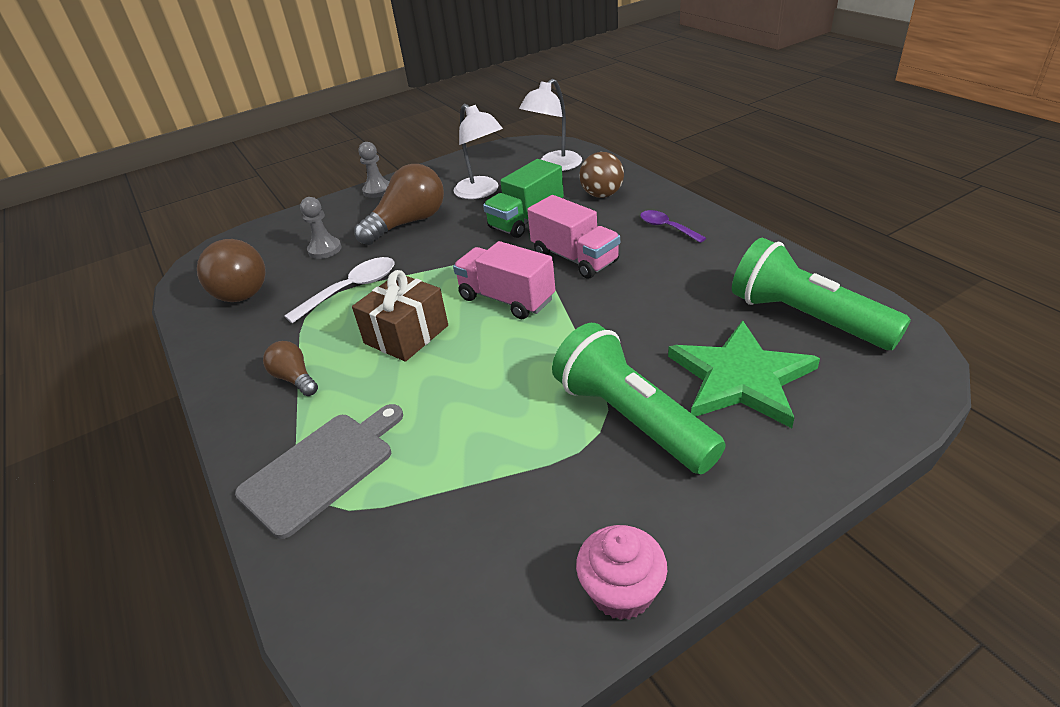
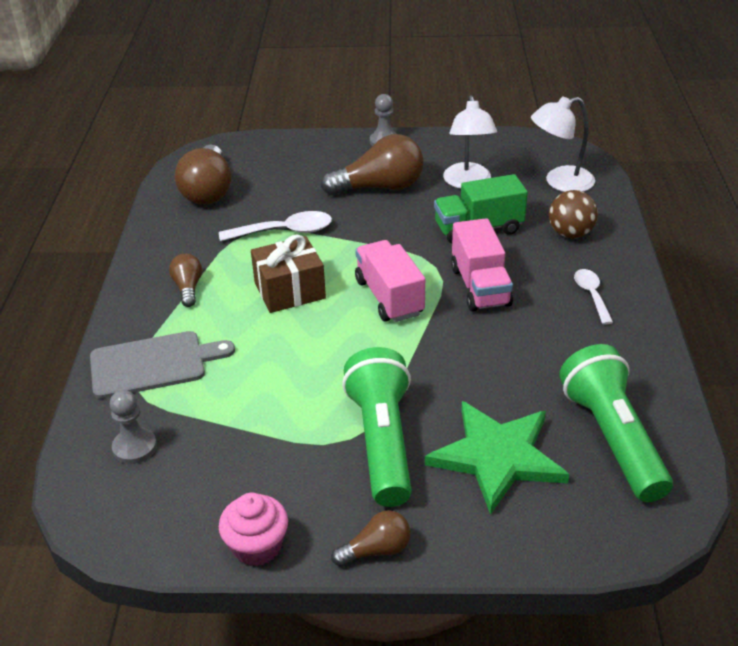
camera: 30 degrees right, 0 degrees up
grey pawn [300,197,342,259] -> grey pawn moved to [110,390,157,464]
purple spoon [640,210,706,243] -> white spoon [574,269,613,325]
none -> brown light bulb [331,510,410,566]

